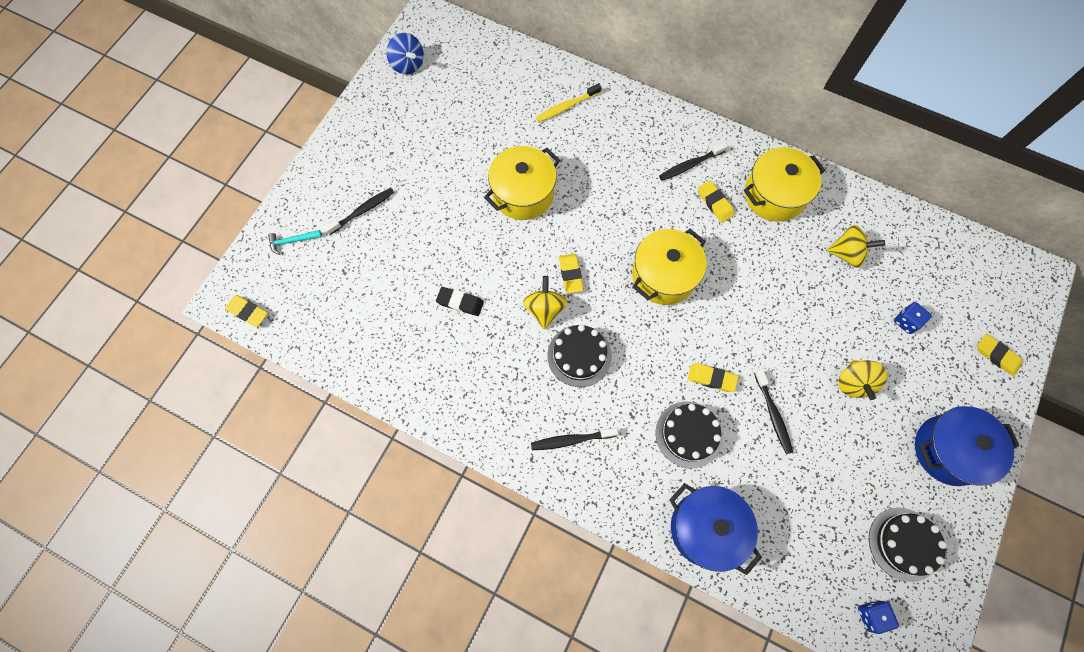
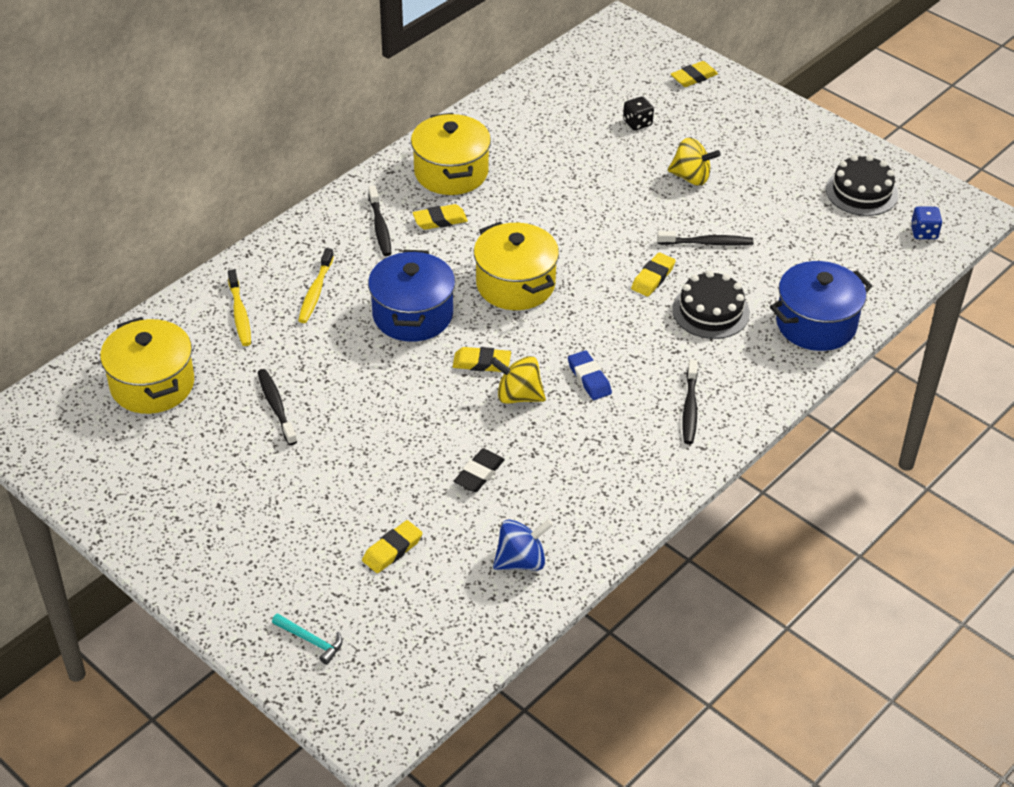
camera: 75 degrees left, 25 degrees down
yellow eraser [225,295,268,327] -> yellow eraser moved to [362,520,423,573]
turquoise hammer [268,230,322,255] -> turquoise hammer turned 60 degrees counterclockwise [272,613,343,665]
black toothbrush [324,188,394,235] -> black toothbrush moved to [257,369,297,445]
blue spinning top [387,33,424,74] -> blue spinning top moved to [493,519,553,571]
yellow pot [484,146,560,220] -> yellow pot moved to [100,317,194,414]
black cake [547,325,612,387] -> blue eraser [568,350,612,400]
yellow spinning top [827,225,885,268] -> none
blue dice [894,302,931,334] -> black dice [623,96,654,131]
blue pot [915,406,1020,486] -> blue pot moved to [368,250,455,342]
none -> yellow toothbrush [298,248,334,323]

